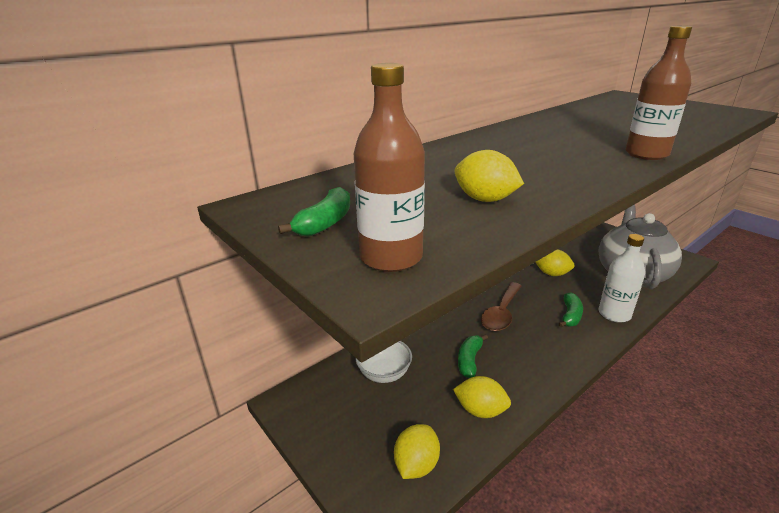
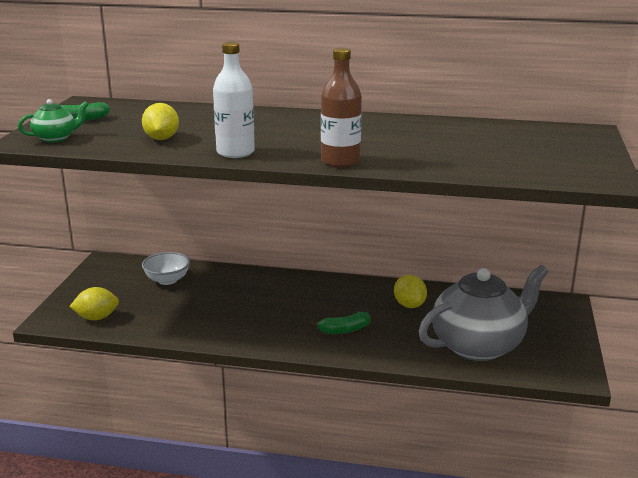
camera: 50 degrees right, 5 degrees down
brown bottle [354,63,425,272] -> green teapot [18,99,89,143]
yellow lemon [453,376,511,418] -> none
green banana [458,334,488,378] -> none
brown spoon [481,282,522,331] -> none
white bottle [599,234,645,323] -> white bottle moved to [213,42,255,158]

